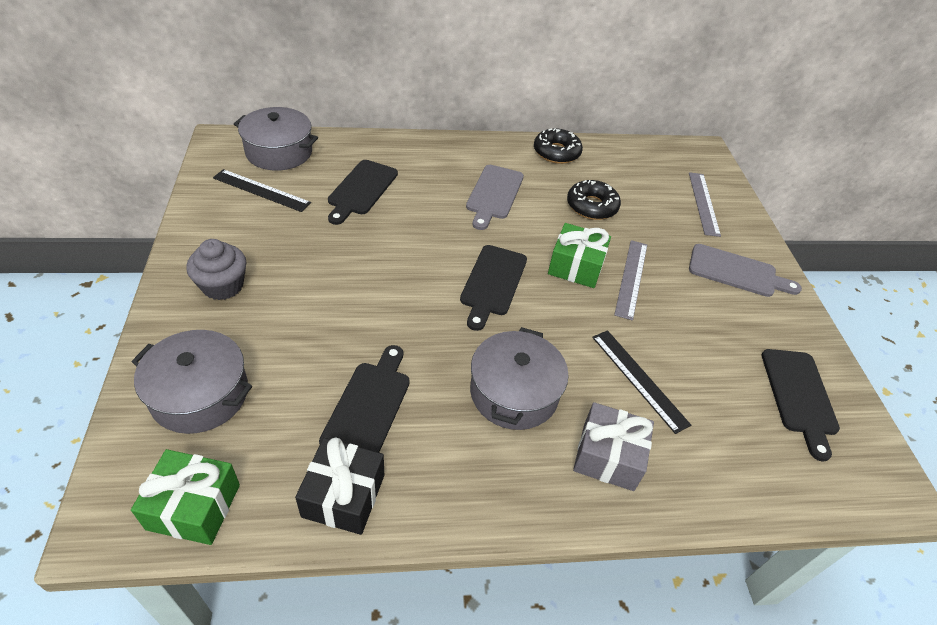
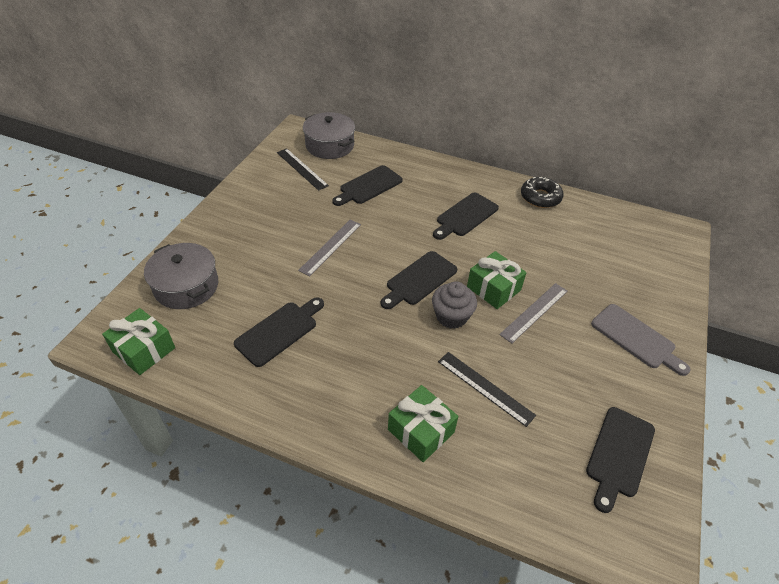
camera: 30 degrees right, 0 degrees up
grey cupcake [186,239,246,300] -> grey cupcake moved to [432,281,477,329]
black gift [295,438,384,535] -> none
grey cutting board [466,165,524,230] -> black cutting board [433,193,499,240]
grey pot [470,327,568,430] -> none
black donut [567,180,621,220] -> none
grey gift [573,402,654,491] -> green gift [388,385,458,462]
black ruler [592,330,691,434] -> black ruler turned 45 degrees counterclockwise [438,352,536,427]
grey ruler [689,172,721,237] -> grey ruler moved to [298,220,361,276]

